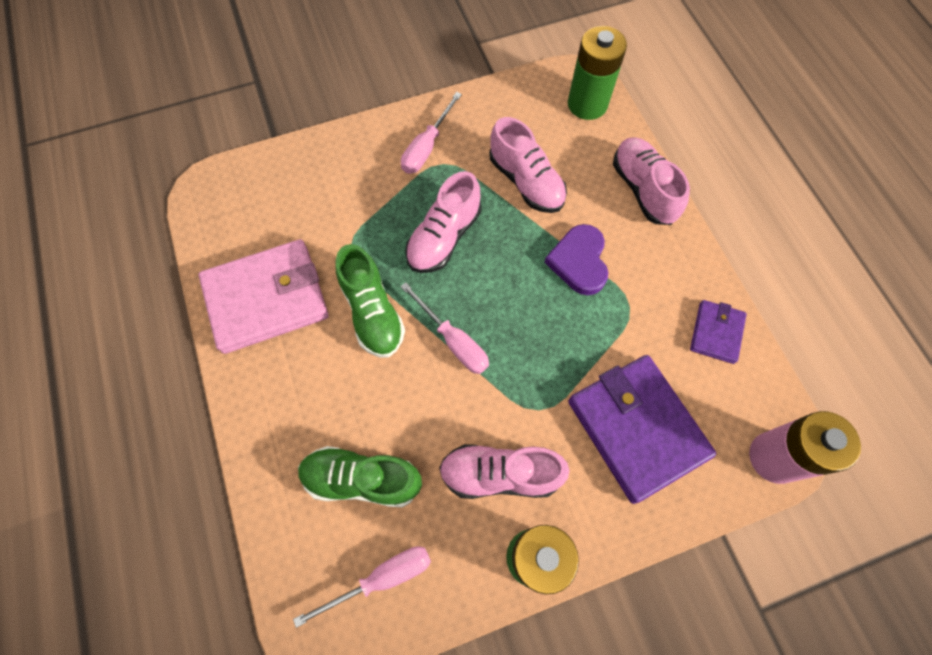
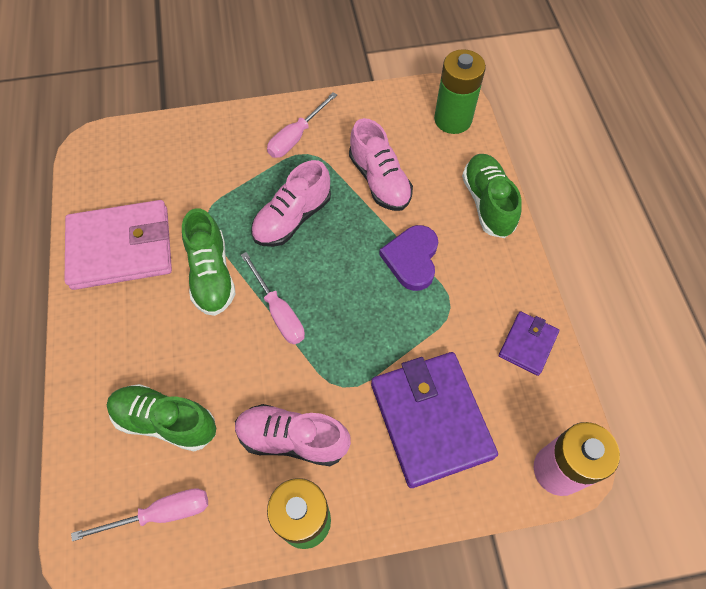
camera: 10 degrees right, 5 degrees down
pink shoe [613,137,690,225] -> green shoe [462,154,522,238]

